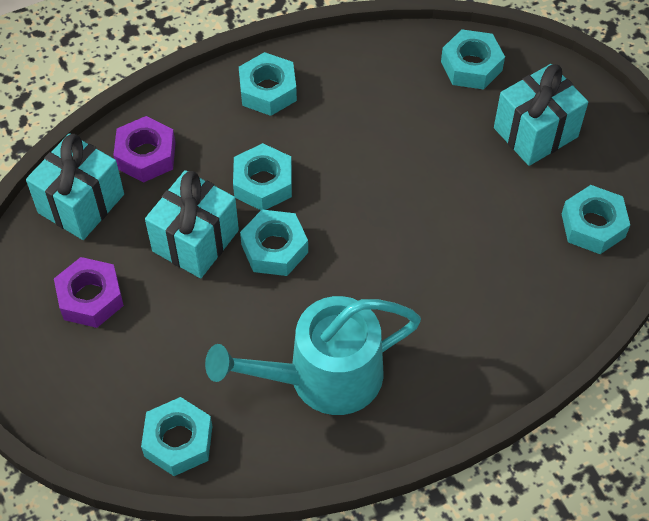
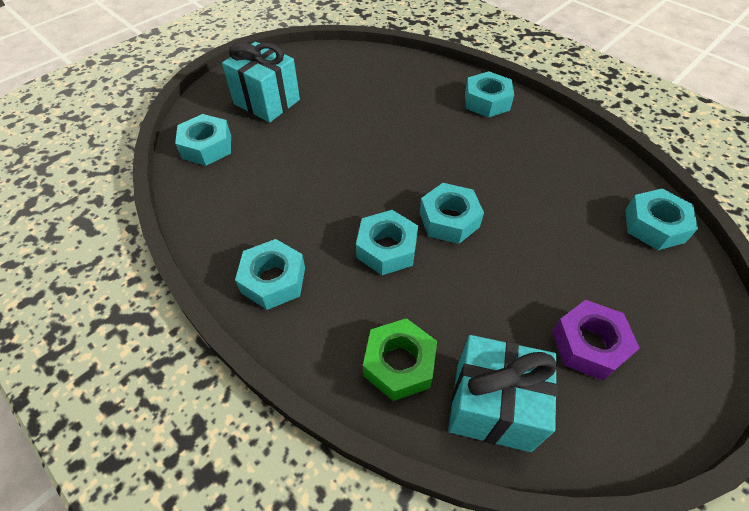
camera: 110 degrees left, 5 degrees down
purple nut [113,116,175,183] -> green nut [363,318,437,401]
turquoise gift [145,170,239,278] -> none
turquoise watering can [205,296,421,415] -> none
turquoise nut [562,185,630,254] -> turquoise nut moved to [465,71,514,118]

